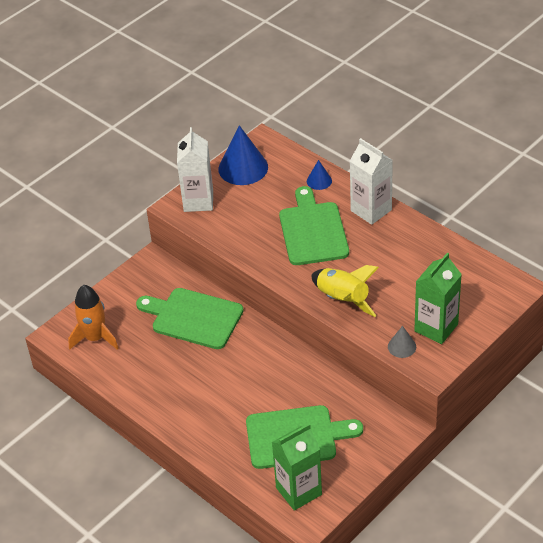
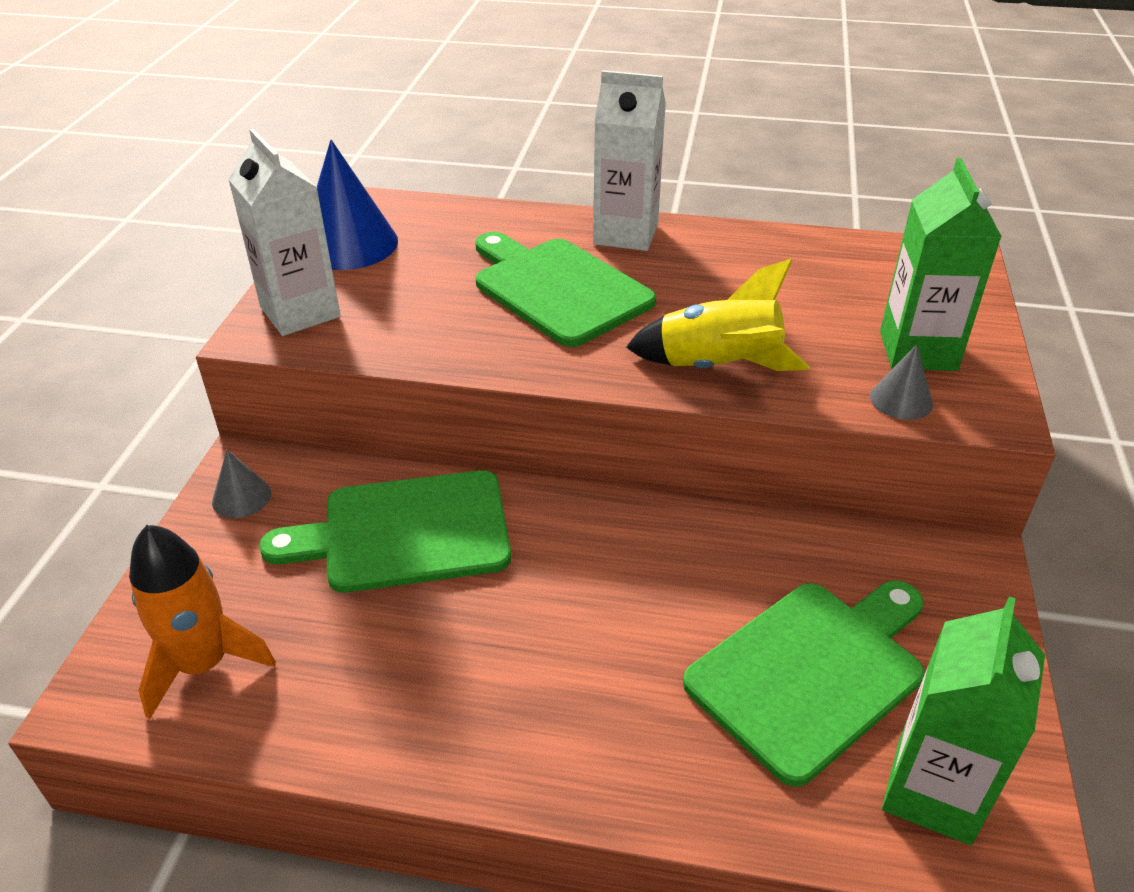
camera: 35 degrees left, 5 degrees down
blue cone [307,160,332,190] -> none
none -> grey cone [212,449,271,518]

